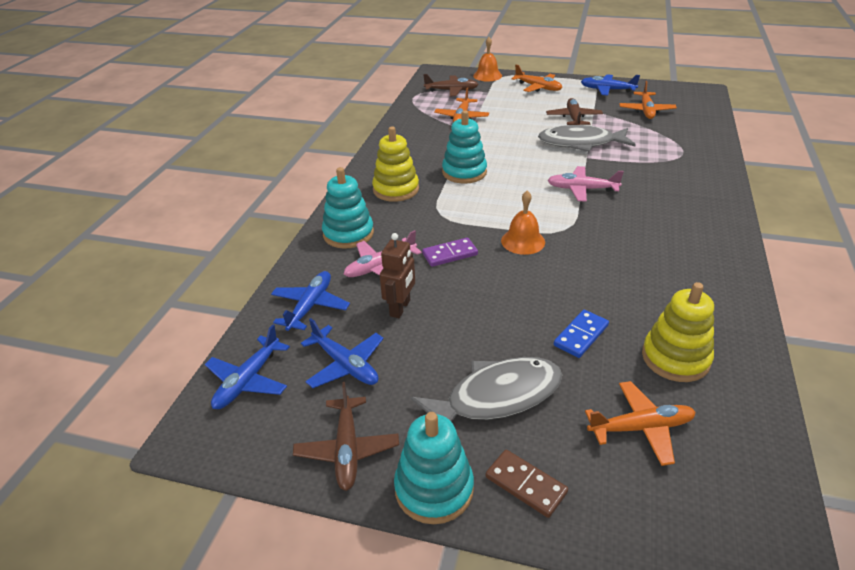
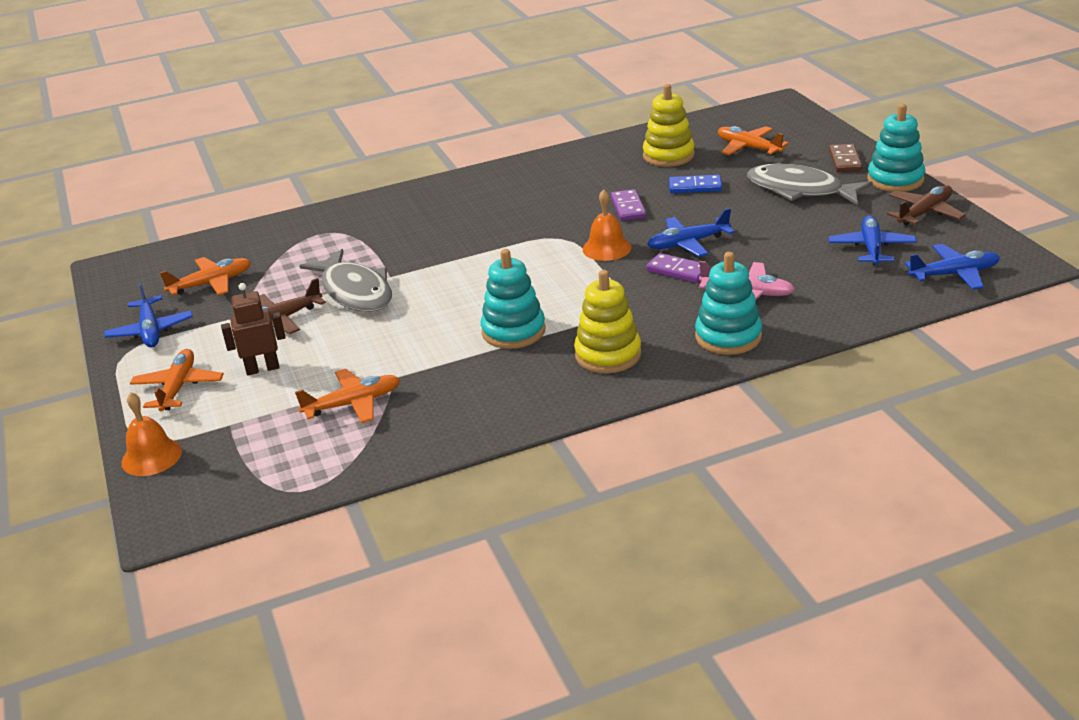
camera: 125 degrees left, 5 degrees down
blue plane [271,271,350,331] -> blue plane moved to [647,208,734,257]
brown robot [380,233,415,318] -> brown robot moved to [221,283,286,375]
brown plane [423,74,479,96] -> none
pink plane [547,166,624,202] -> none
none -> purple domino [611,189,646,221]

